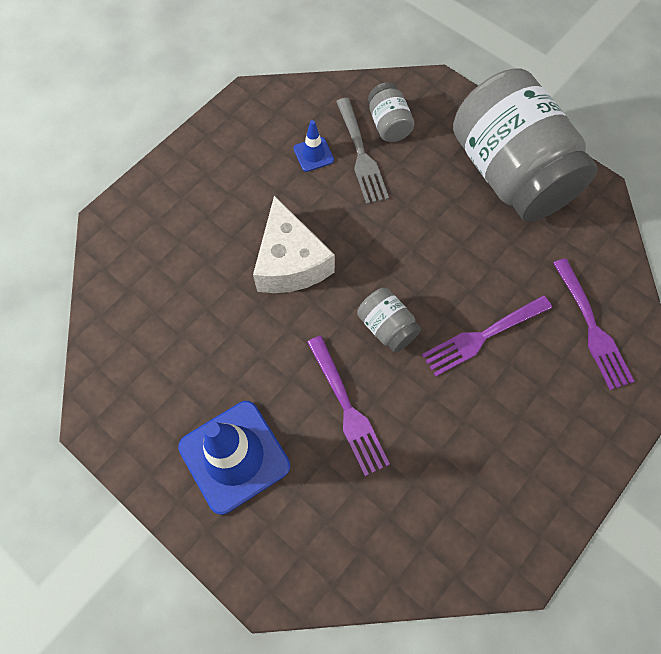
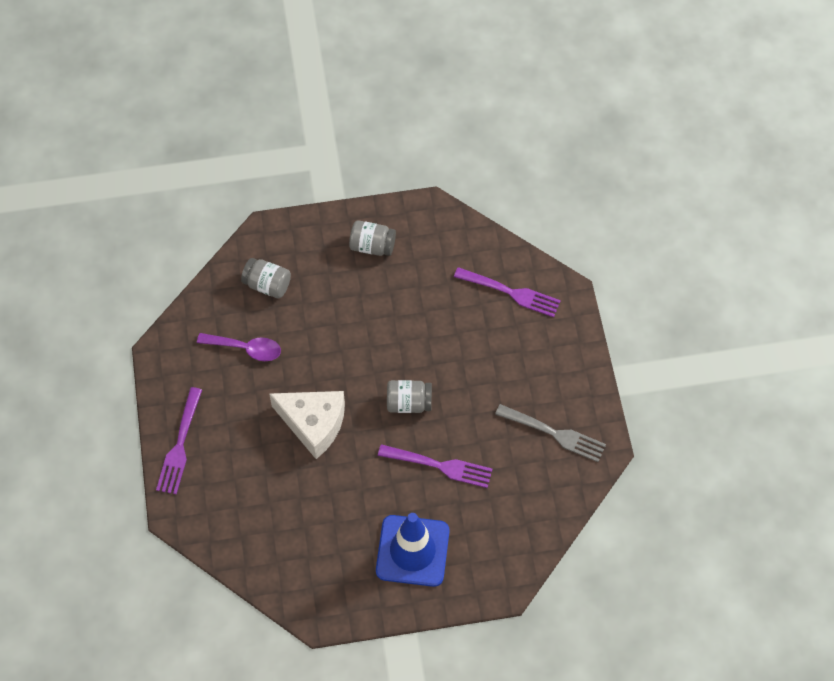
camera: 50 degrees left, 5 degrees down
blue traffic cone [294,120,334,172] -> purple spoon [197,333,281,361]
grey fork [336,98,389,204] -> grey fork moved to [495,404,606,462]
purple fork [422,295,552,376] -> purple fork moved to [156,387,202,495]
grey jar [453,69,597,222] -> grey jar [349,220,396,256], size x0.41

